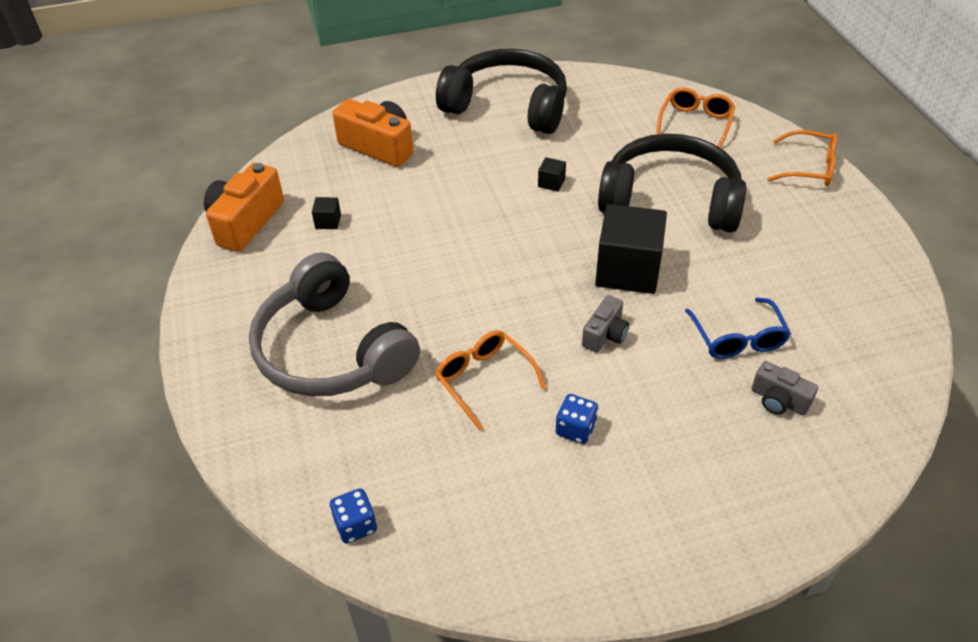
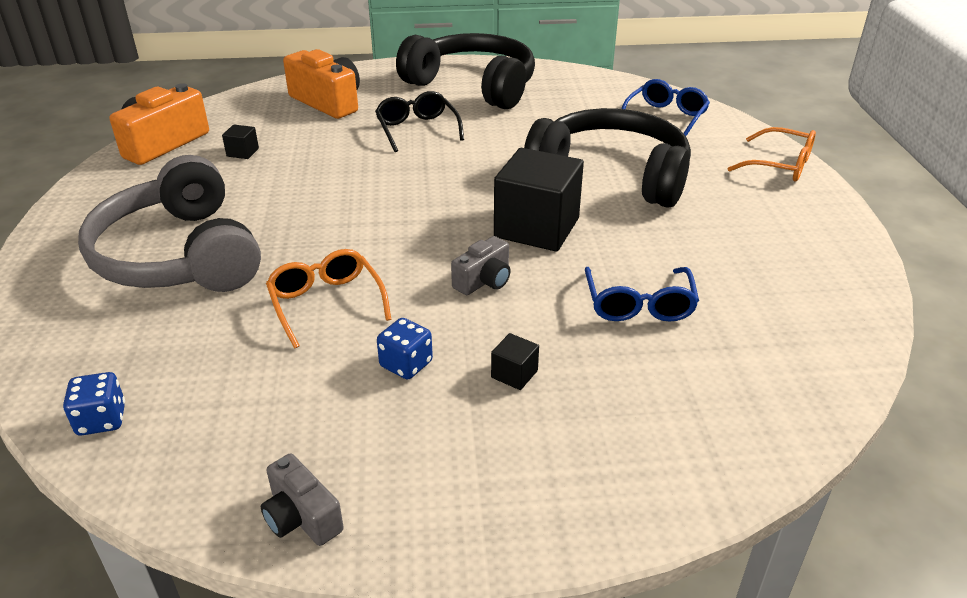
camera: 10 degrees right, 10 degrees down
black cube [538,157,566,192] -> black cube moved to [491,333,539,390]
orange glasses [656,87,735,148] -> blue glasses [622,79,710,136]
grey camera [752,361,818,415] -> grey camera moved to [261,453,344,546]
none -> black glasses [375,91,464,152]

